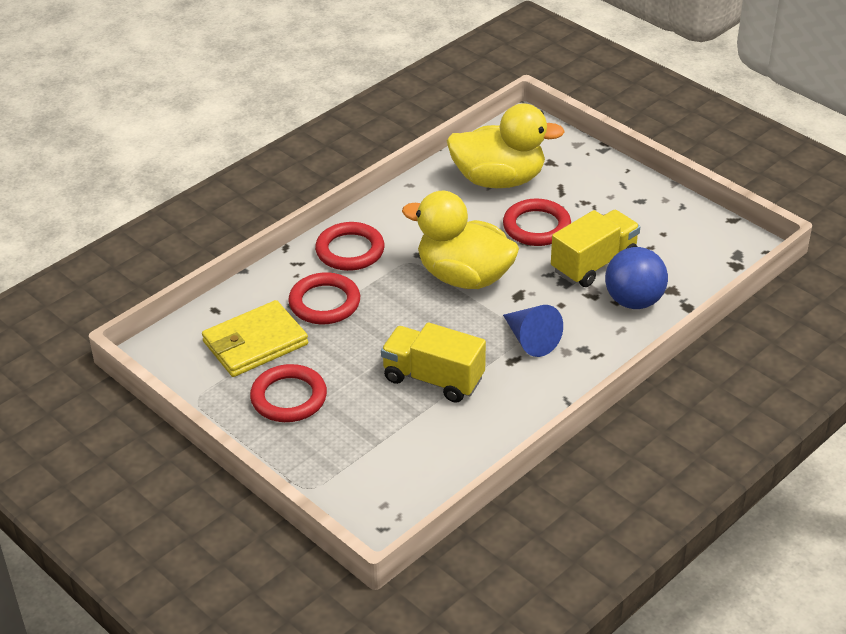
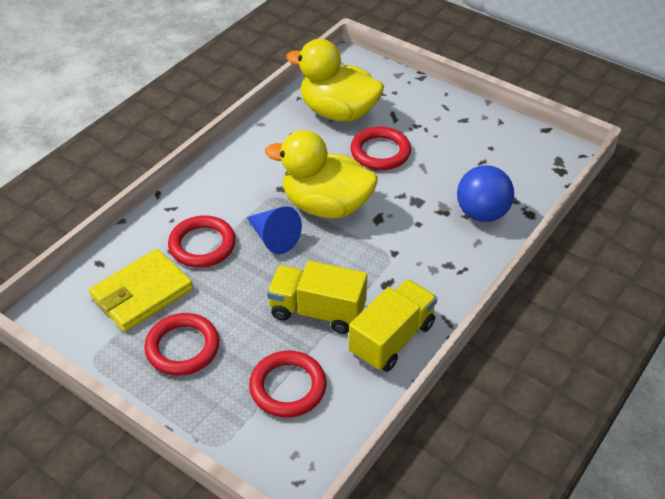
camera: 10 degrees left, 5 degrees up
red ring [315,222,385,271] -> red ring moved to [249,351,326,418]
yellow duck [447,103,565,188] -> yellow duck turned 150 degrees counterclockwise [286,39,384,121]
blue cone [503,305,563,357] -> blue cone moved to [247,206,302,254]
yellow truck [551,210,640,287] -> yellow truck moved to [349,279,437,372]

